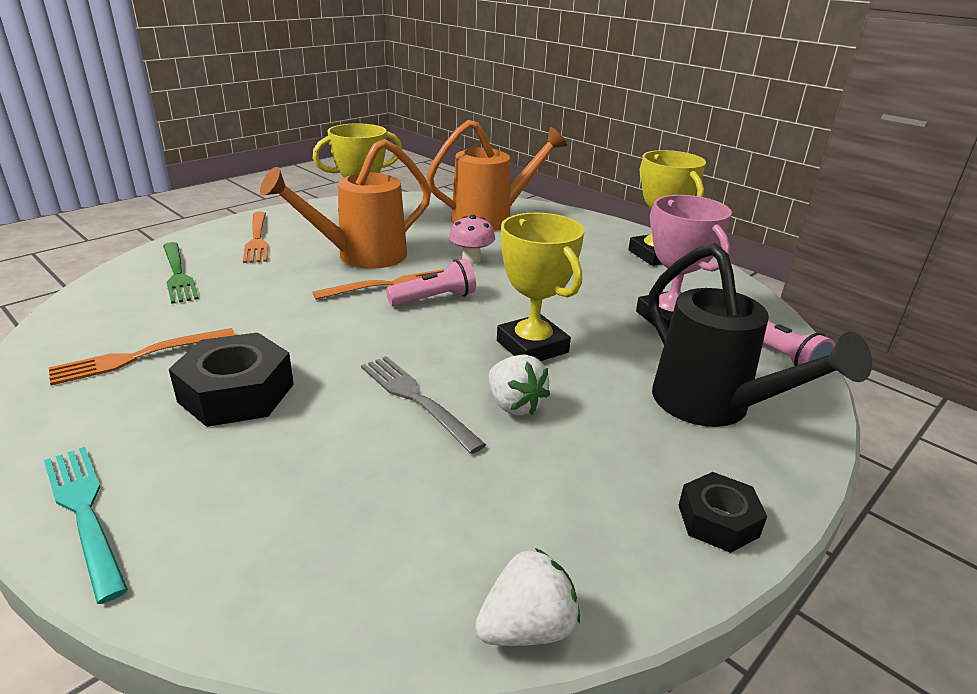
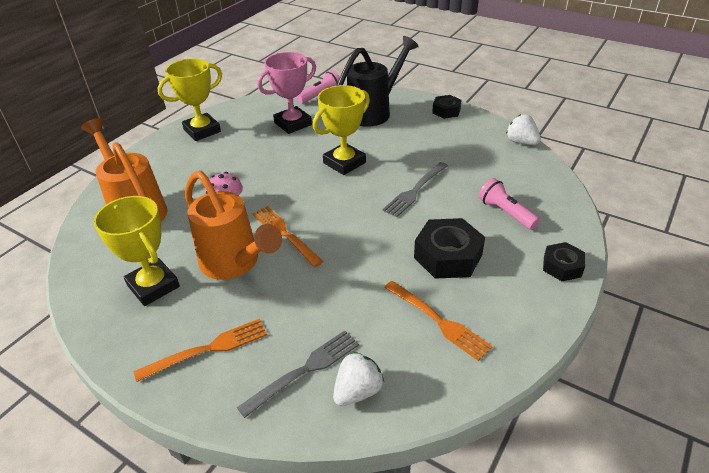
camera: 100 degrees left, 10 degrees up
turquoise fork [44,447,128,604] -> black nut [543,242,585,281]
green fork [163,242,199,304] -> grey fork [237,330,359,418]
pink flashlight [386,259,476,306] -> pink flashlight moved to [479,178,540,230]
white strawberry [489,355,550,416] -> white strawberry moved to [333,352,384,406]

